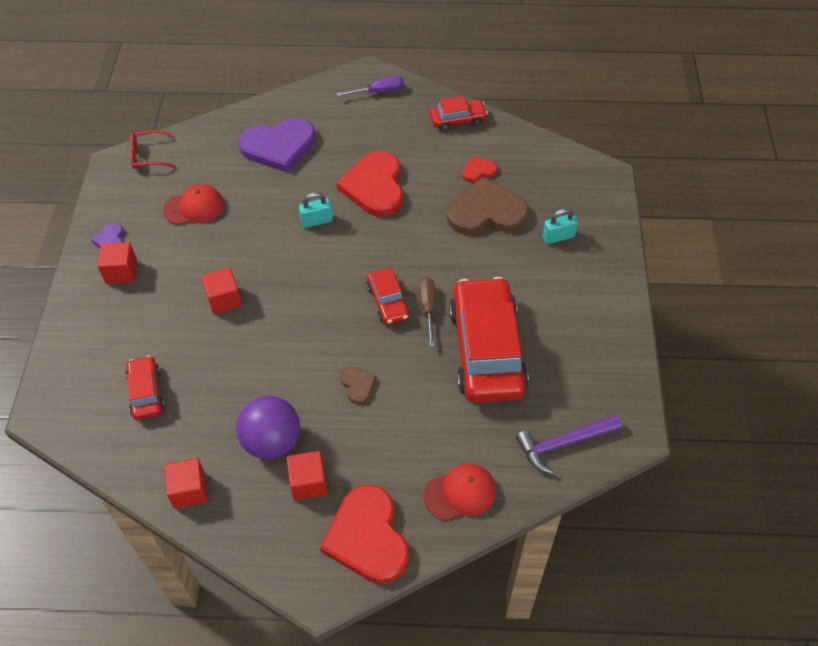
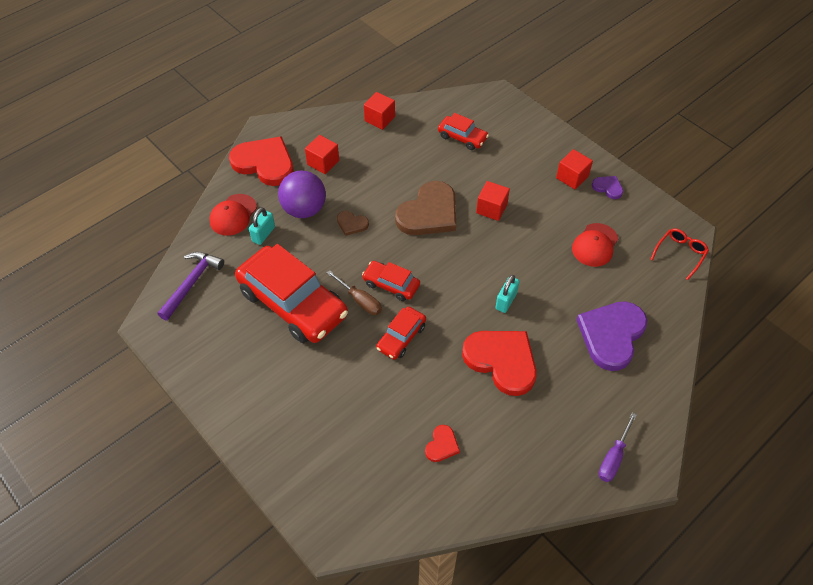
camera: 135 degrees right, 0 degrees up
purple ball [236,396,300,459] -> purple ball moved to [278,171,326,218]
red car [430,96,488,131] -> red car moved to [376,306,426,360]
brown heart [447,177,529,235] -> brown heart moved to [395,181,456,235]
turquoise padlock [542,208,578,244] -> turquoise padlock moved to [249,207,275,245]

